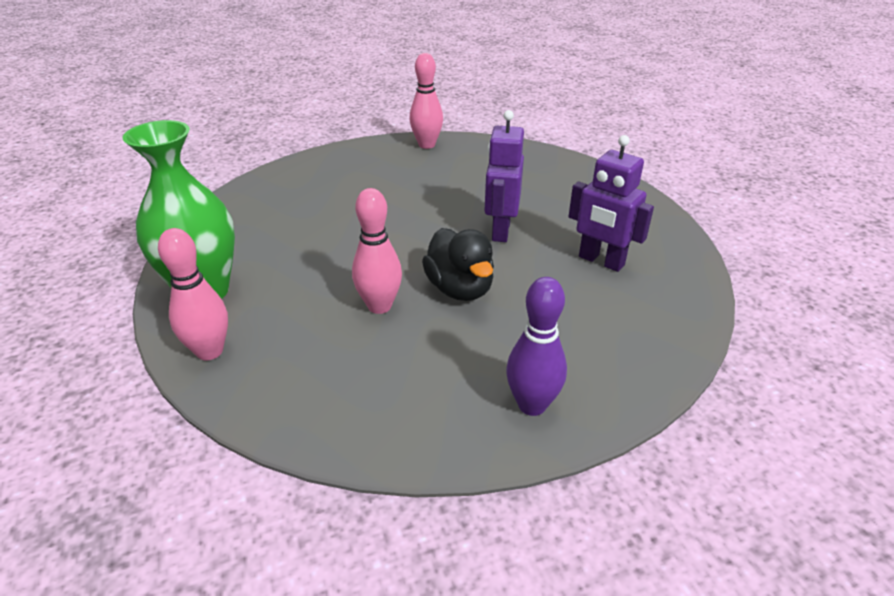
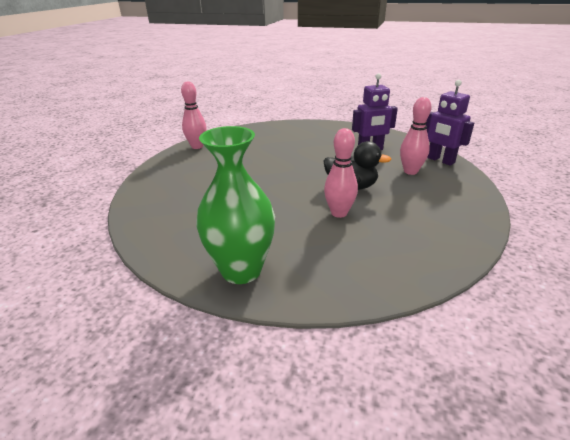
camera: 50 degrees left, 5 degrees down
pink bowling pin [158,228,228,360] -> pink bowling pin moved to [400,97,432,175]
purple robot [484,110,524,242] -> purple robot moved to [426,80,474,166]
purple bowling pin [506,277,567,416] -> none

